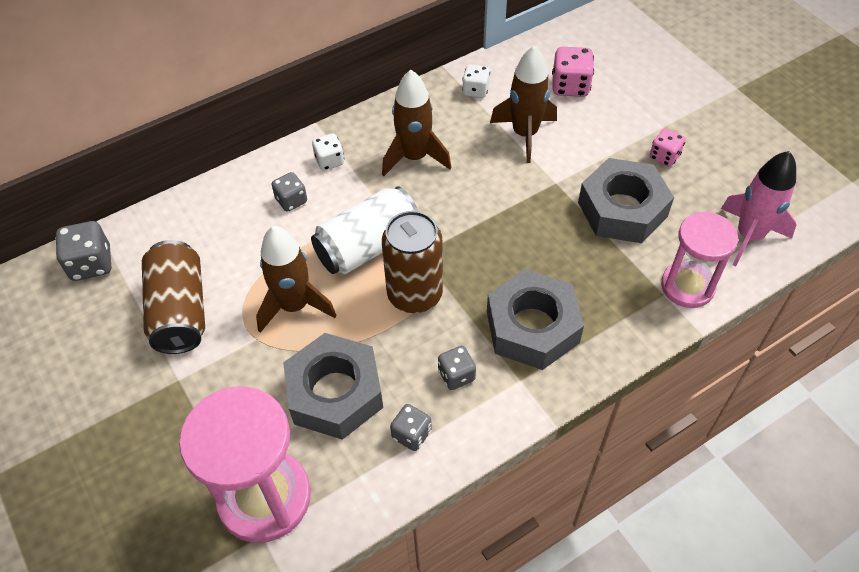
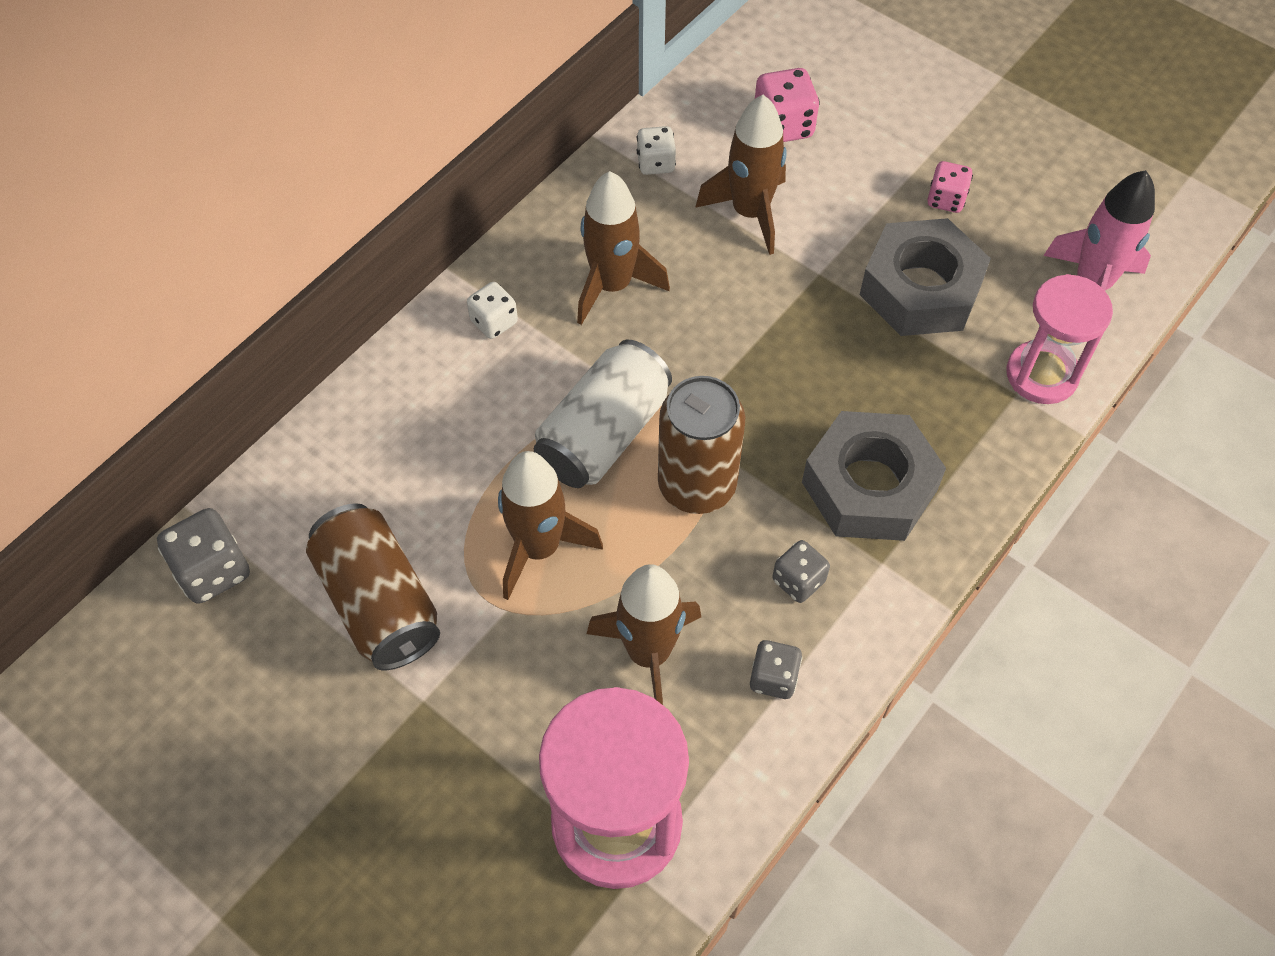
camera: 20 degrees left, 5 degrees up
grey dice [272,172,307,212] -> none
grey nut [283,333,383,440] -> brown rocket [587,564,701,705]

